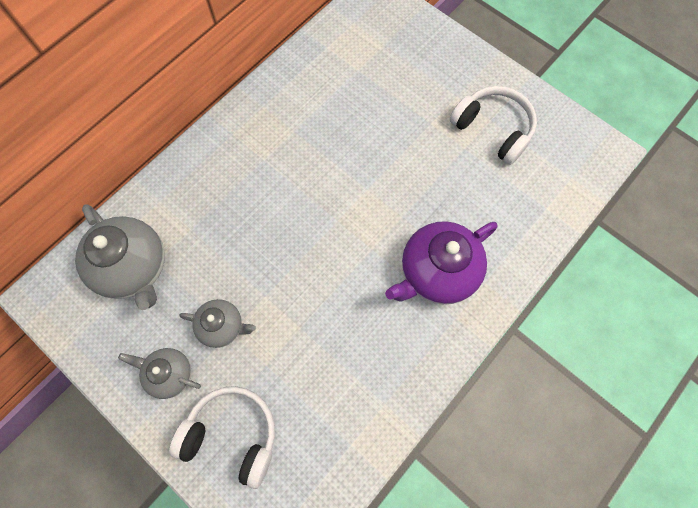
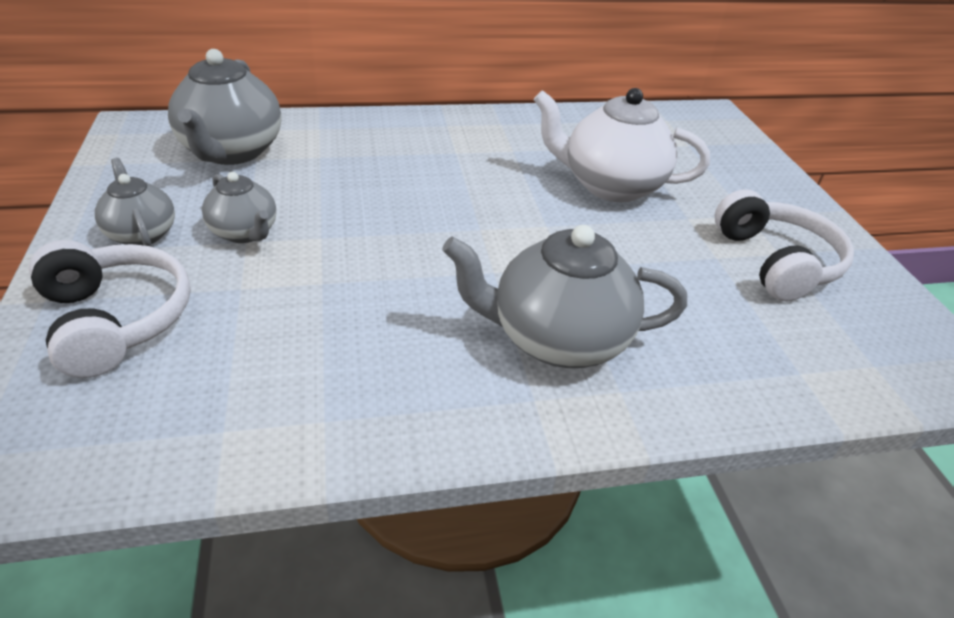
camera: 35 degrees right, 30 degrees down
purple teapot [385,221,497,304] -> grey teapot [442,225,687,368]
none -> white teapot [534,88,710,202]

